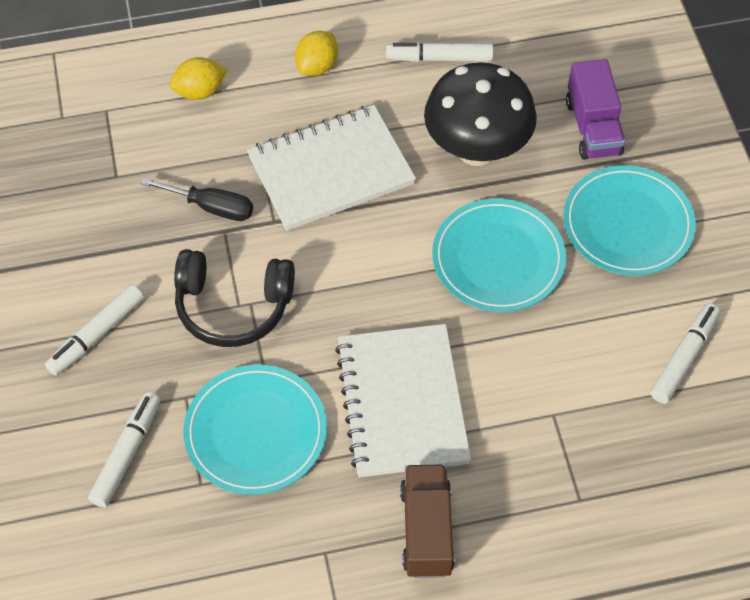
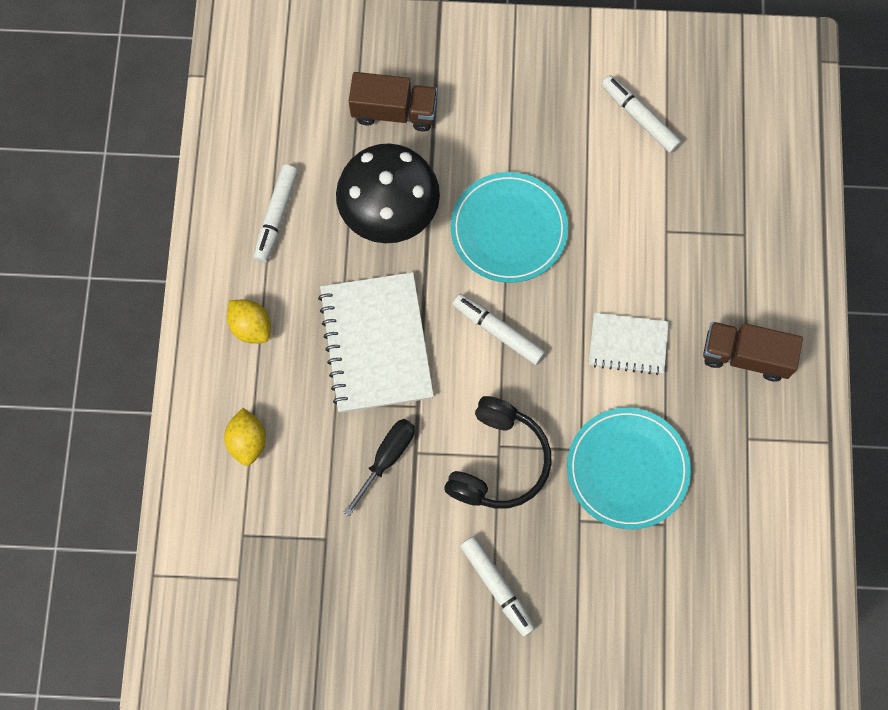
camera: 75 degrees left, 15 degrees up
white marker [88,392,160,508] -> white marker moved to [452,294,546,365]
white notebook [335,324,471,478] -> white notebook [589,312,669,375], size x0.57
turquoise plate [563,165,696,275] -> none
purple truck [566,59,625,160] -> brown truck [349,72,438,132]

